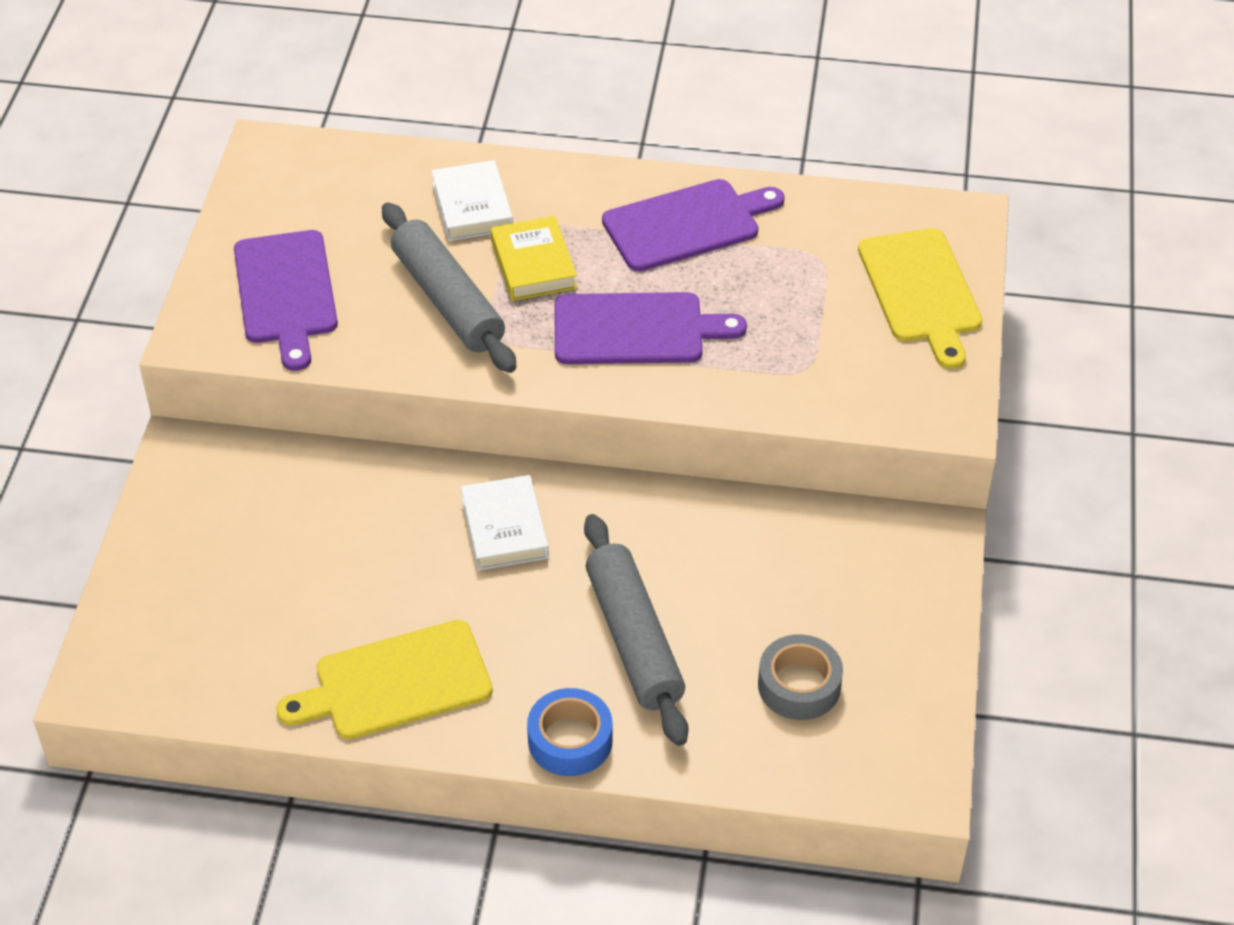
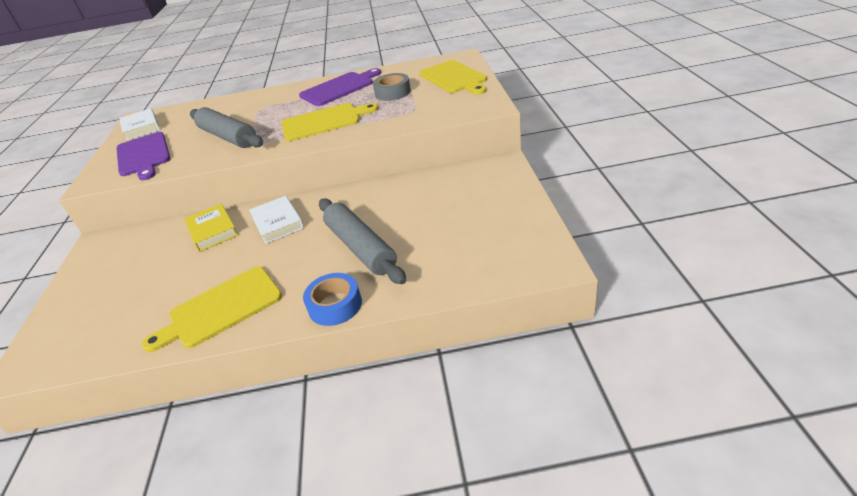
camera: 10 degrees left, 10 degrees down
white book [431,160,513,241] -> white book moved to [119,108,160,141]
yellow book [491,216,577,301] -> yellow book moved to [184,204,238,252]
purple cutting board [555,292,747,364] -> yellow cutting board [281,103,378,141]
grey tape [758,634,843,720] -> grey tape moved to [373,73,411,101]

